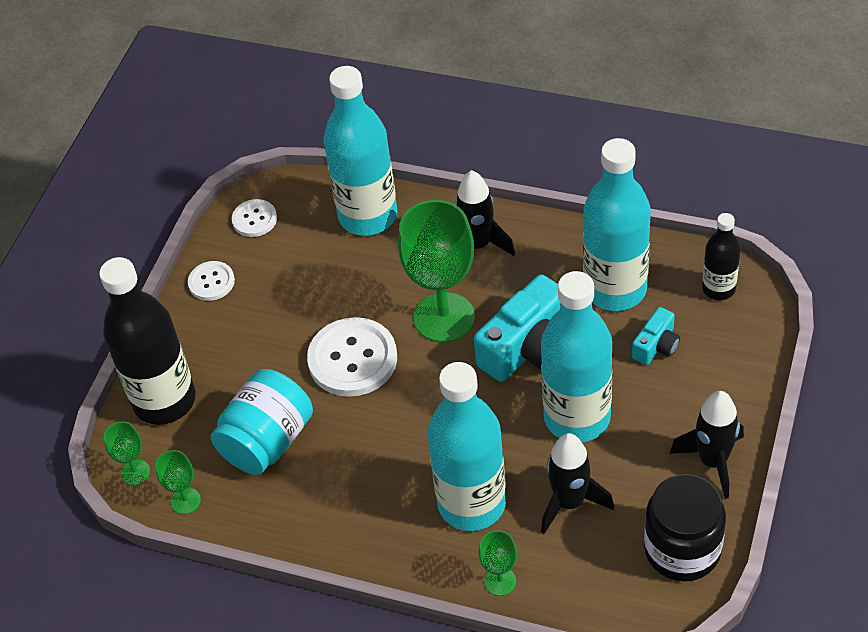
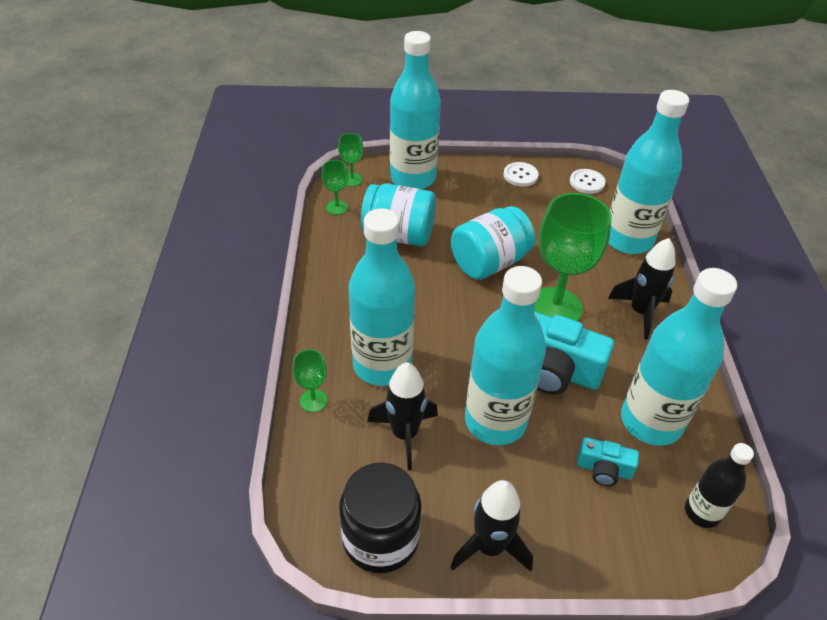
camera: 65 degrees right, 5 degrees down
black bottle [99,257,196,425] -> turquoise bottle [390,31,441,189]
white button [307,317,397,397] -> turquoise jar [451,206,535,280]

